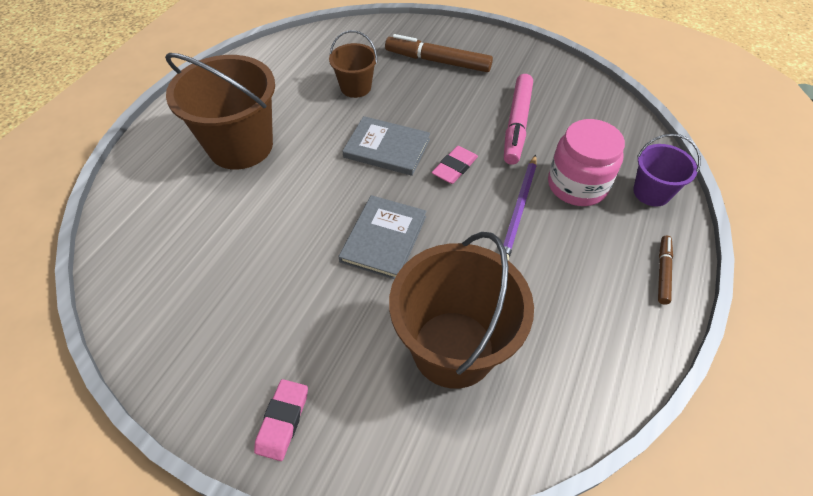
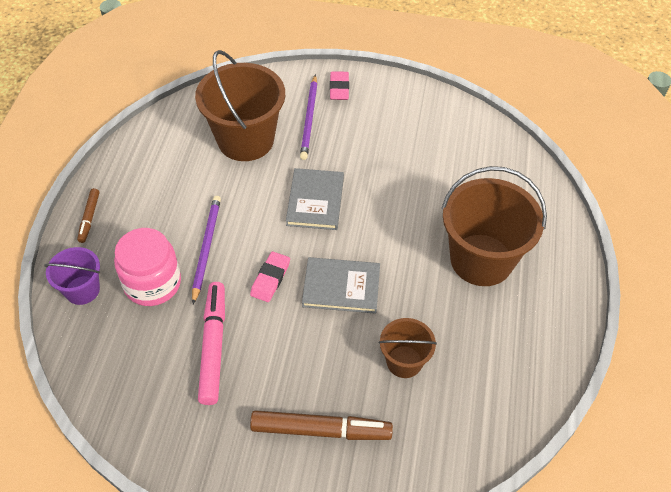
camera: 165 degrees right, 0 degrees up
none -> purple pencil [300,74,317,160]

